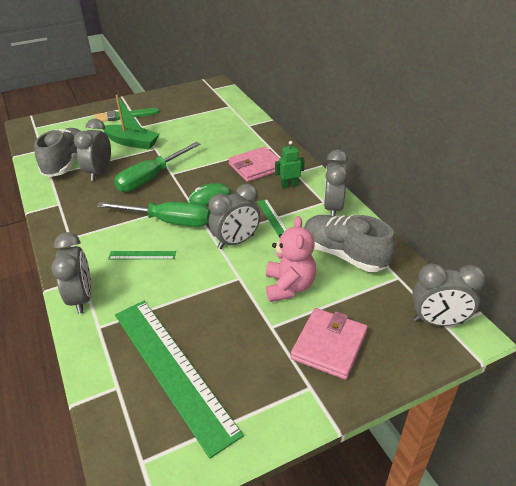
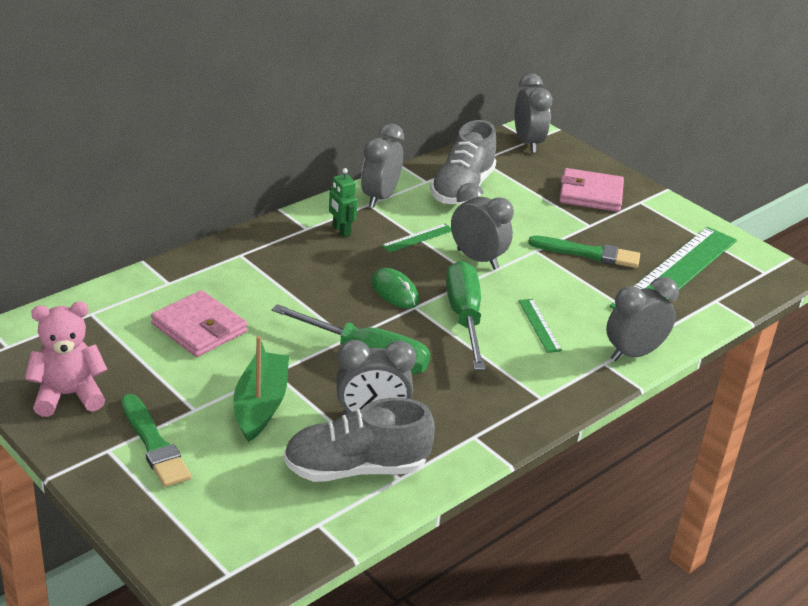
camera: 110 degrees left, 5 degrees down
pink wallet [228,146,280,182] -> pink wallet moved to [151,290,247,357]
pink teddy bear [266,216,316,302] -> pink teddy bear moved to [25,302,108,417]
grey clock [324,150,348,216] -> grey clock turned 120 degrees clockwise [361,123,404,208]
none -> green brush [528,235,640,268]

